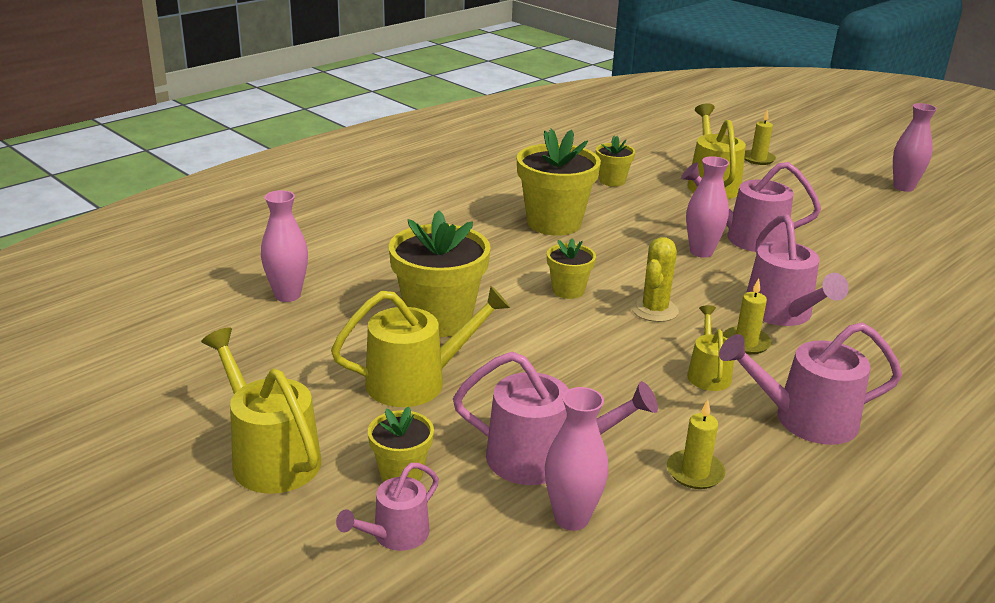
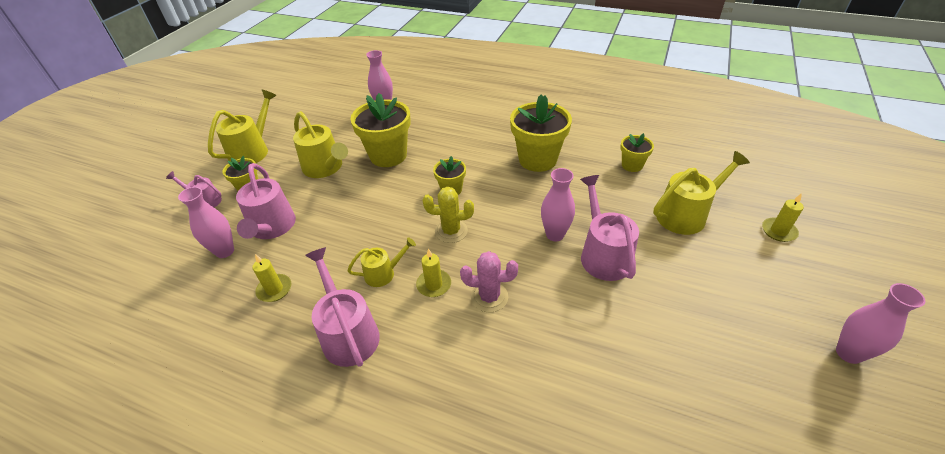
camera: 70 degrees right, 15 degrees up
pink watering can [746,214,849,326] -> pink cactus [460,251,518,312]

